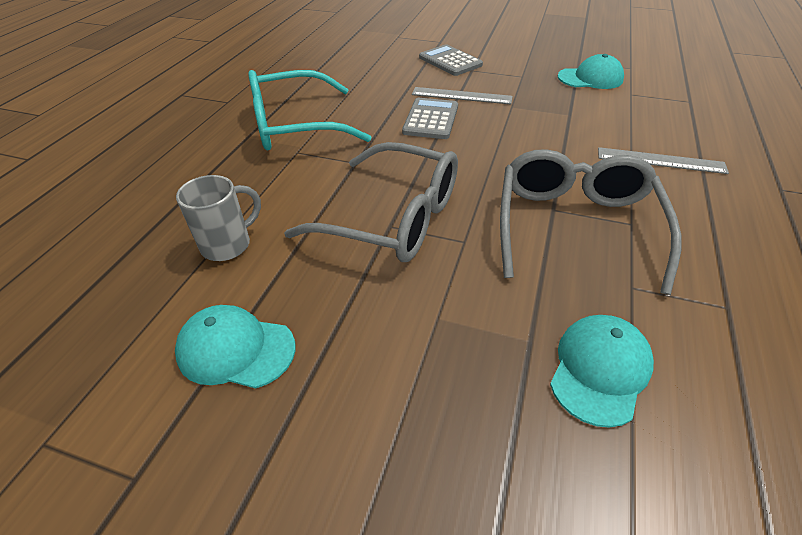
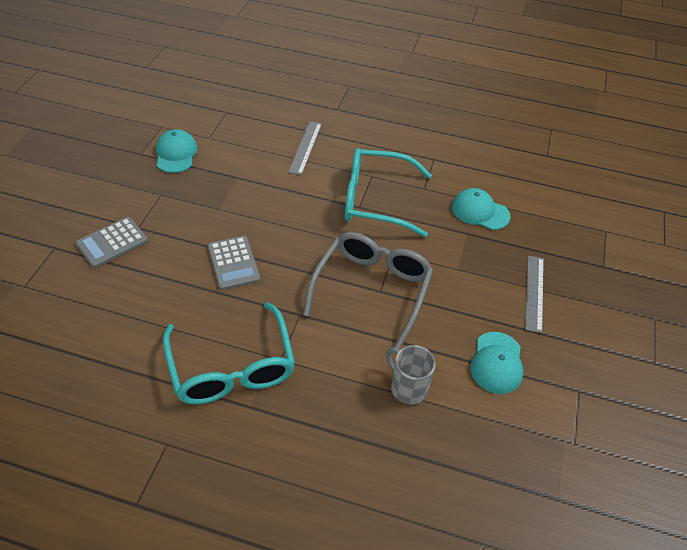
camera: 95 degrees left, 5 degrees up
grey calculator [402,98,458,139] -> grey calculator turned 120 degrees counterclockwise [207,236,260,290]
grey ruler [412,87,513,104] -> grey ruler moved to [525,256,544,333]
grey glasses [500,149,682,295] -> turquoise glasses [345,148,432,237]

